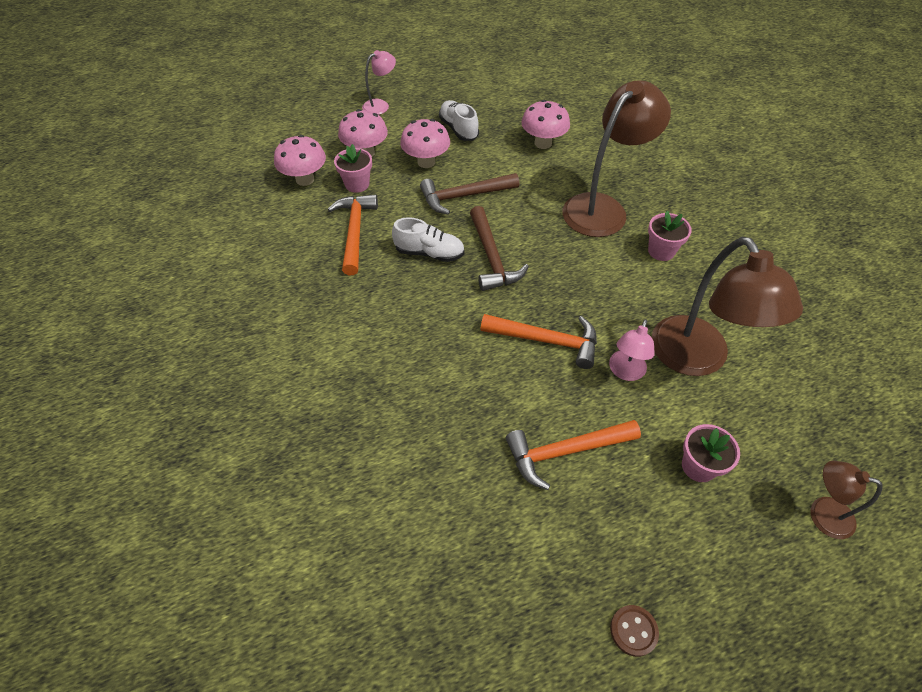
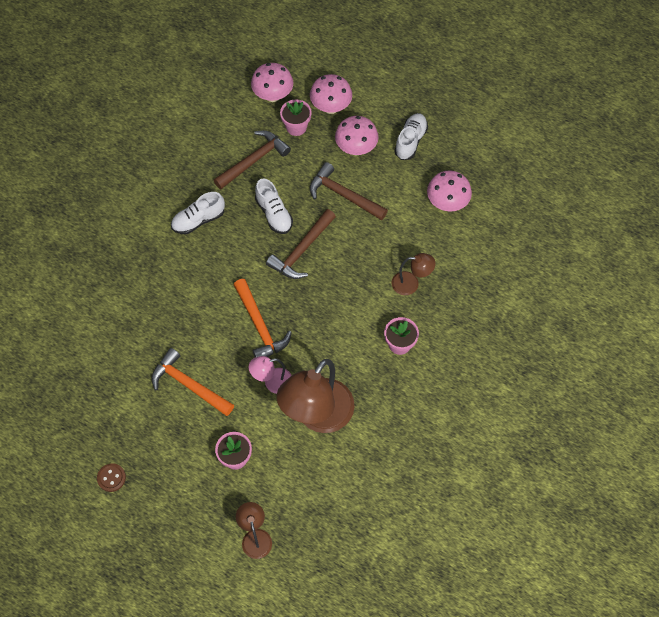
camera: 50 degrees right, 10 degrees up
orange hammer [328,194,378,275] -> brown hammer [214,130,291,189]
pink lamp [362,50,396,115] -> none
brown lamp [562,80,671,237] -> brown lamp [391,253,436,295], size x0.49
none -> white shoe [171,192,225,235]

